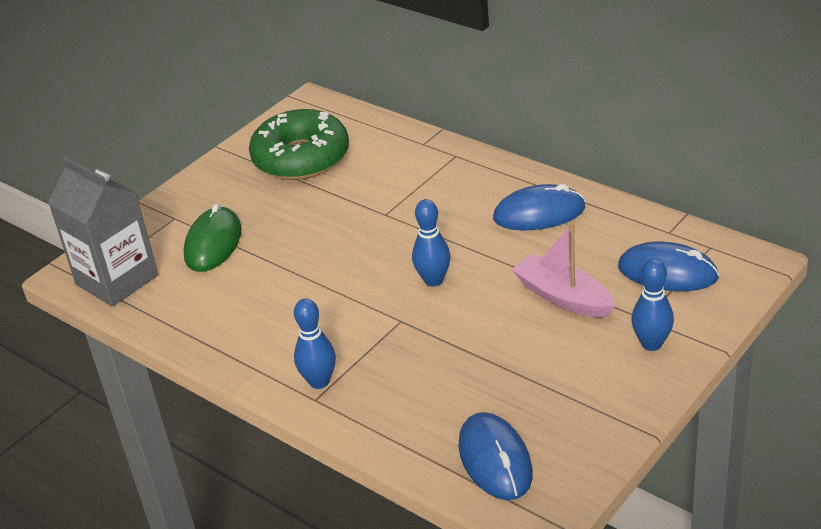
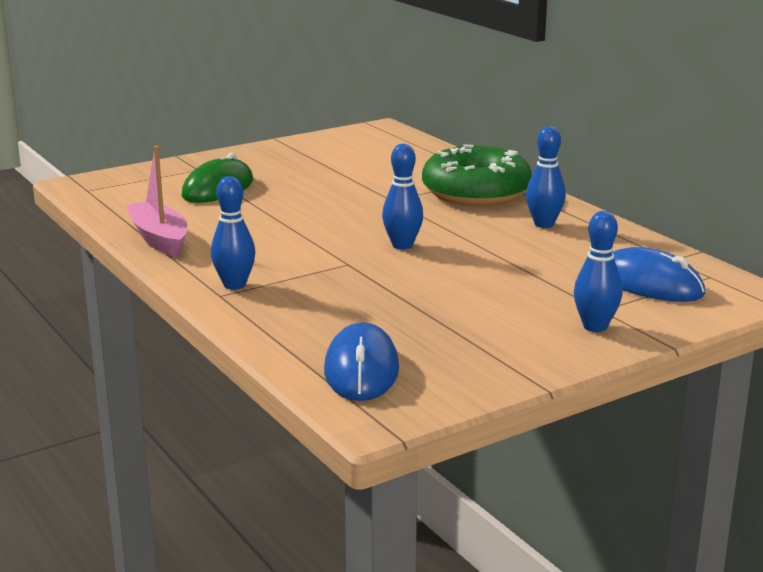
camera: 15 degrees right, 15 degrees down
grey carton [48,157,158,307] -> none
green donut [249,109,349,180] -> green donut moved to [422,144,532,206]
blue mouse [493,184,585,231] -> blue bowling pin [526,126,566,228]
pink boat [512,223,615,318] -> pink boat moved to [126,146,187,257]

